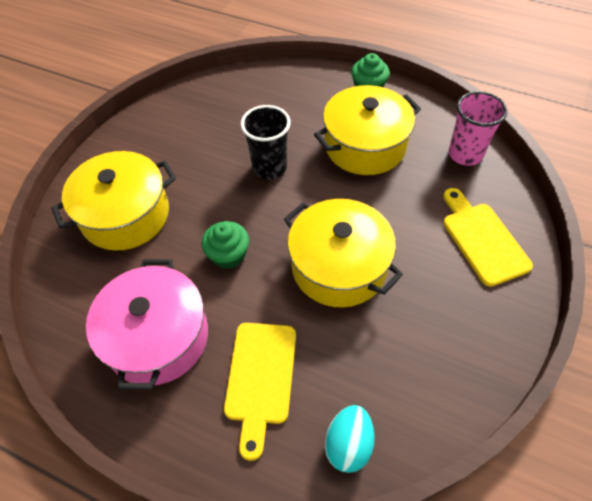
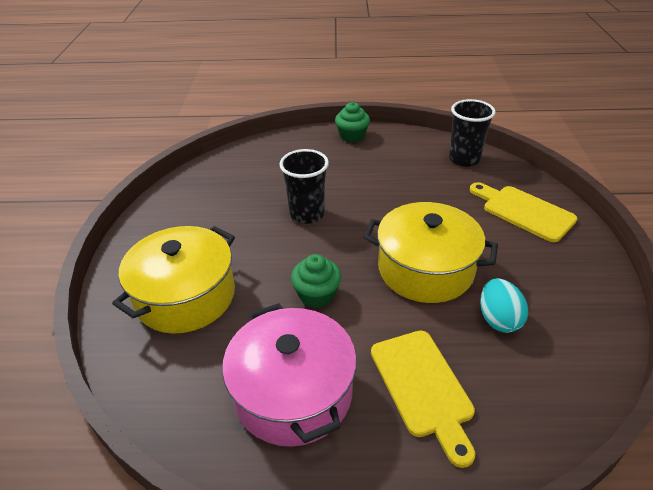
camera: 25 degrees left, 15 degrees down
yellow pot [314,85,421,175] -> none
turquoise egg [325,405,375,473] -> turquoise egg moved to [480,278,528,333]
pink cup [449,91,507,166] -> black cup [449,99,496,167]

